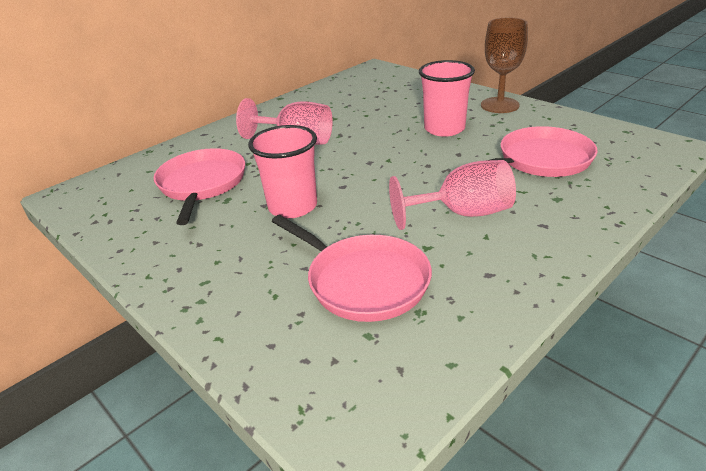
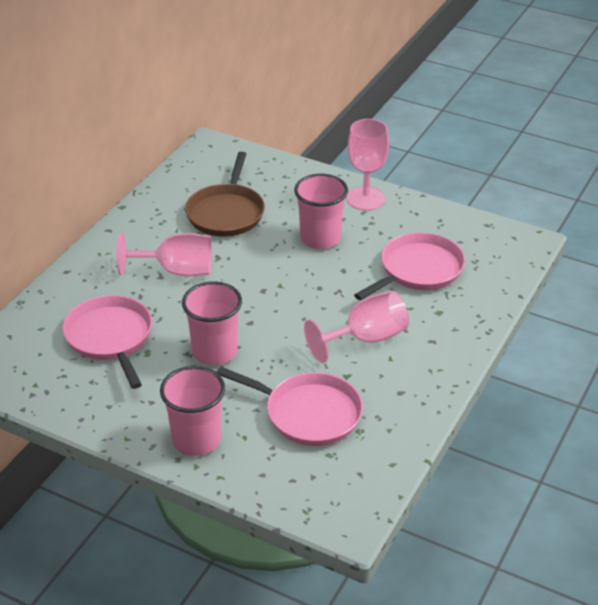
camera: 20 degrees left, 5 degrees up
brown goblet [481,17,528,113] -> pink goblet [347,119,389,211]
none -> pink cup [160,366,225,456]
none -> brown pan [185,152,265,237]

